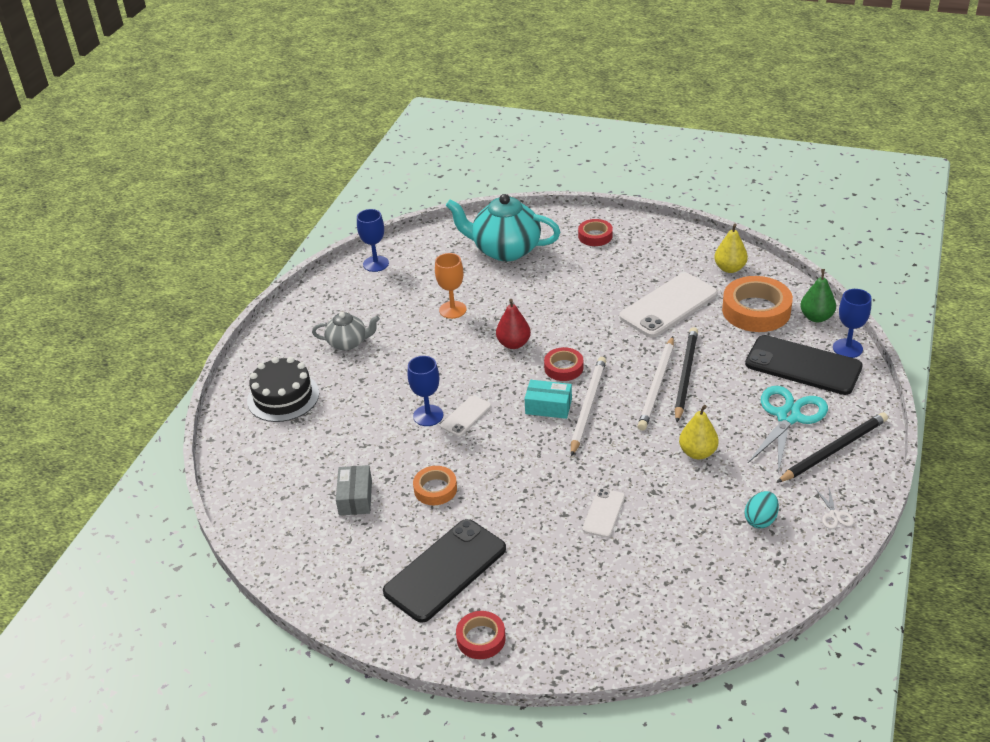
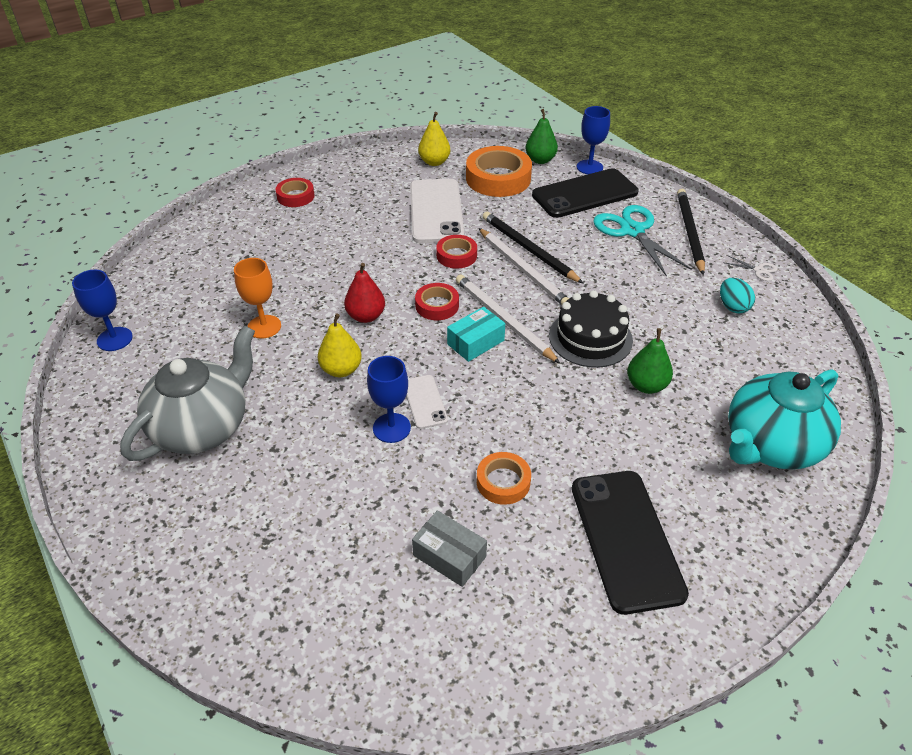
camera: 55 degrees left, 5 degrees up
black cake [247,357,319,422] -> black cake moved to [549,290,633,368]
grey teapot [312,312,380,351] -> grey teapot [120,325,255,461], size x1.81
turquoise teapot [446,194,560,261] -> turquoise teapot moved to [728,370,841,470]
red tape [456,611,506,659] -> red tape moved to [436,235,477,269]
white phone [583,488,625,538] -> green pear [627,328,673,394]
yellow pear [679,405,719,459] -> yellow pear moved to [318,314,362,377]

